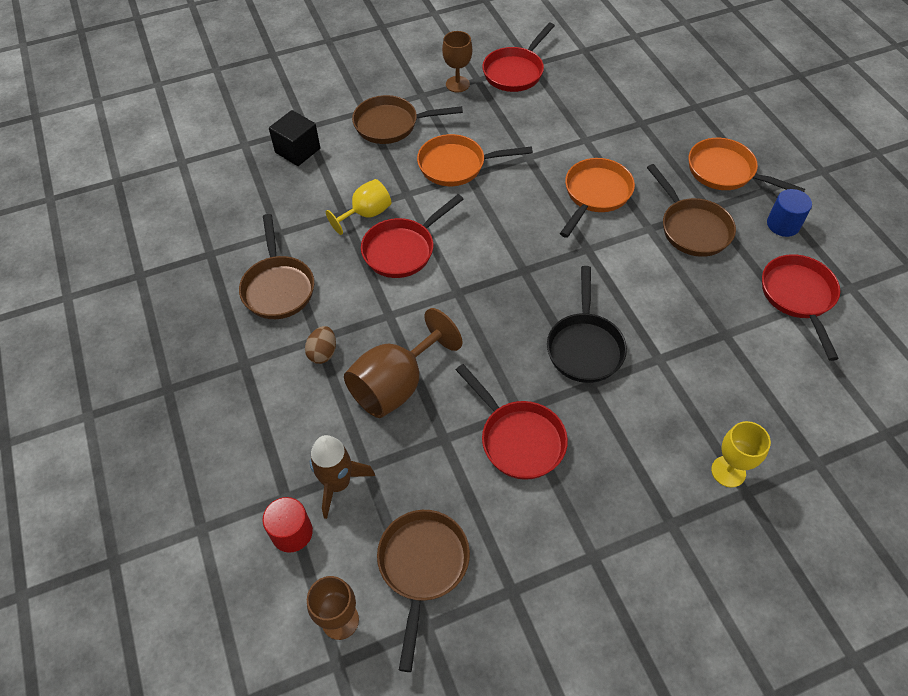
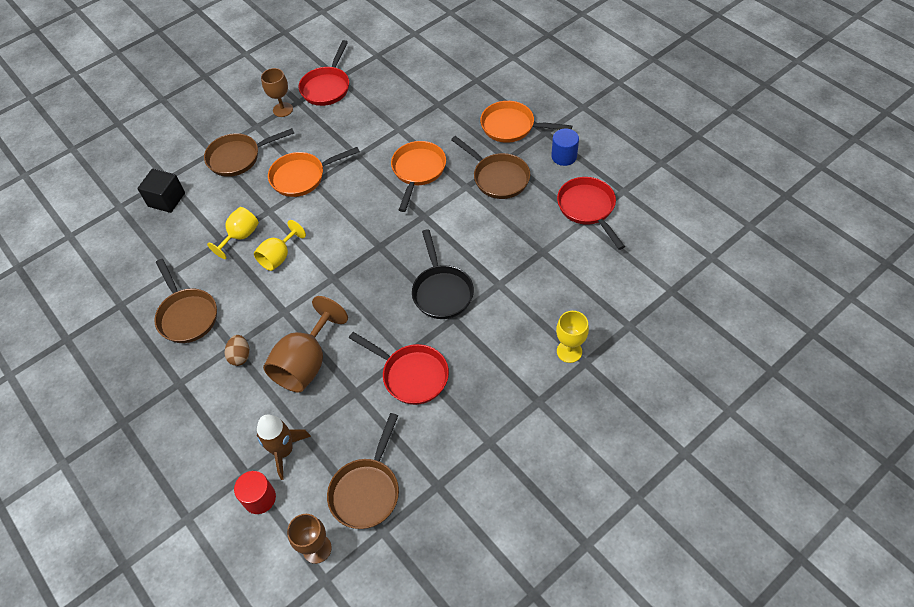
camera: 15 degrees left, 0 degrees up
red pan [361,194,464,278] -> yellow goblet [254,220,306,271]
brown pan [377,510,470,672] -> brown pan turned 150 degrees counterclockwise [327,413,399,529]

